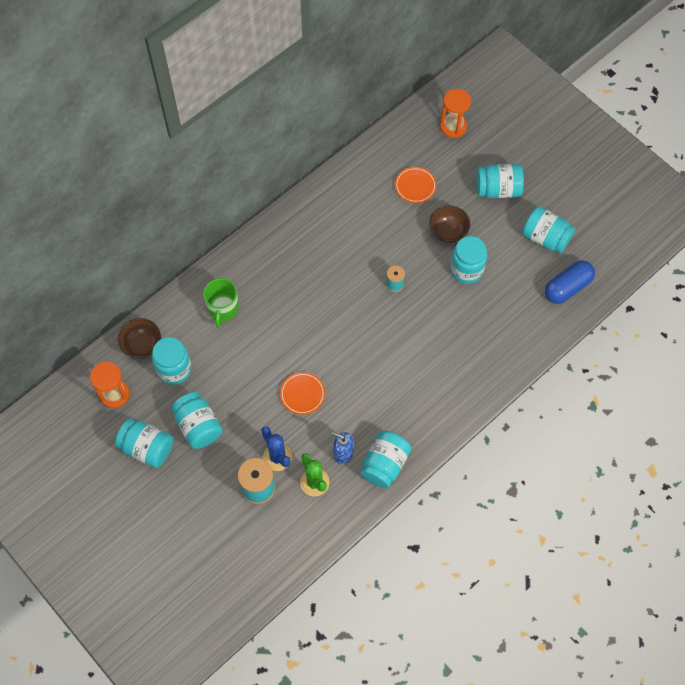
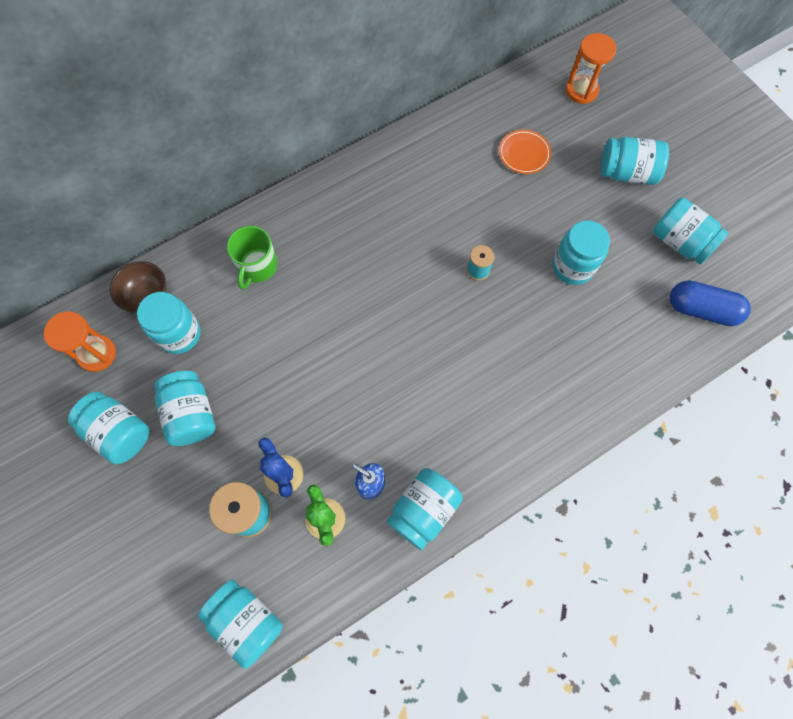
camera: 10 degrees right, 5 degrees up
orange plate [280,372,325,415] -> none
brown bowl [429,205,470,243] -> none
blue capsule [545,260,595,304] -> blue capsule turned 45 degrees clockwise [670,280,751,326]
none -> turquoise jar [198,580,283,669]

